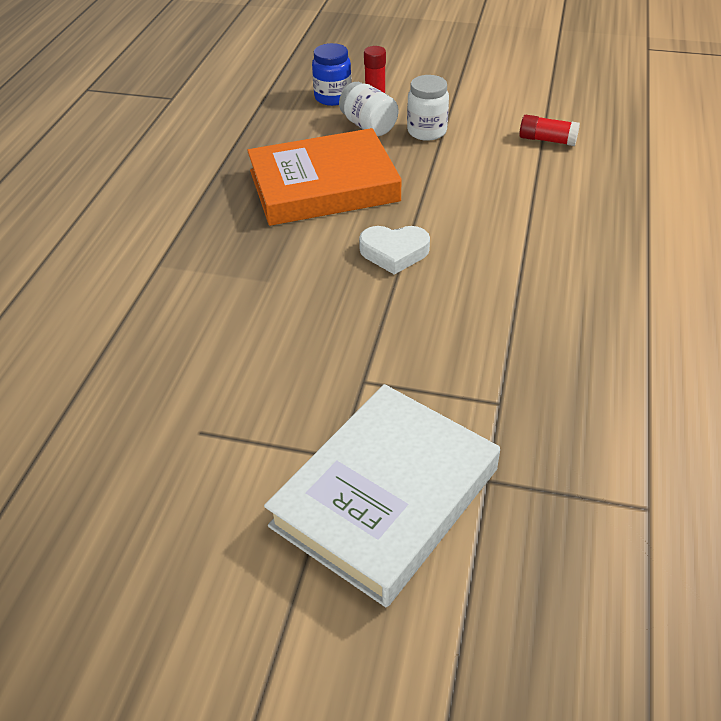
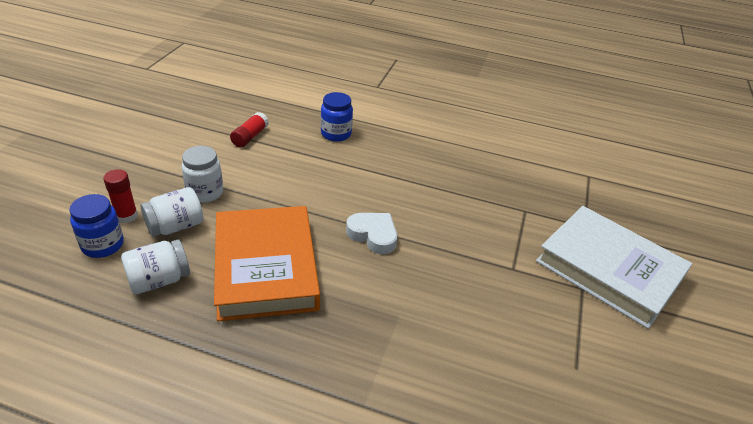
camera: 90 degrees left, 5 degrees down
white heart [359,226,430,275] -> white heart turned 60 degrees counterclockwise [346,213,397,254]
none -> white jar [121,239,190,294]
none -> blue jar [321,92,353,142]

